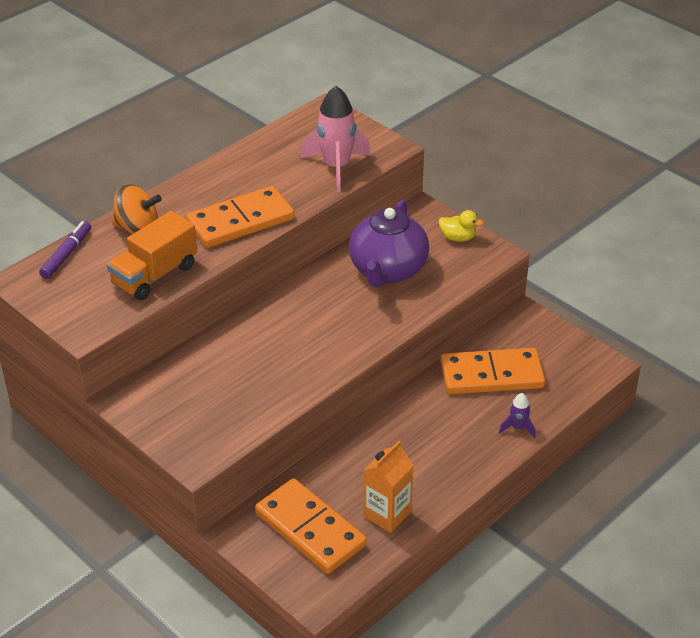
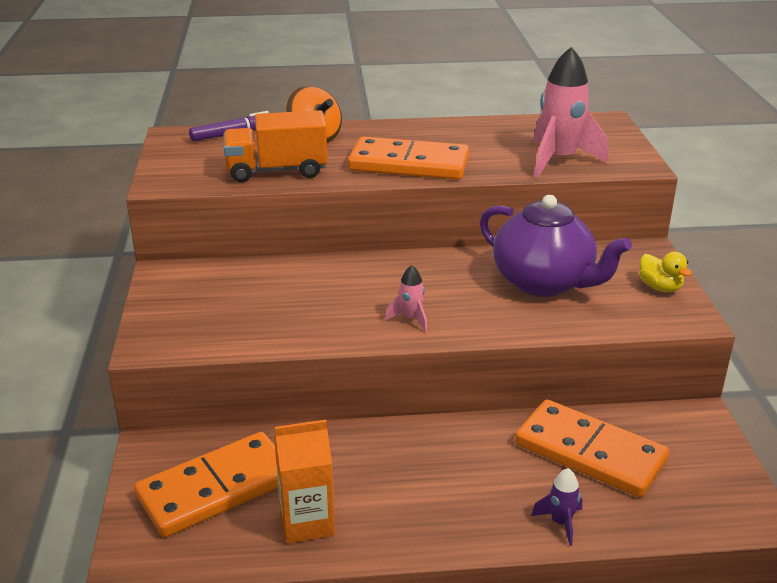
camera: 40 degrees right, 10 degrees down
orange domino [255,478,367,574] -> orange domino turned 60 degrees clockwise [134,432,278,537]
purple teapot [349,200,429,287] -> purple teapot turned 105 degrees counterclockwise [480,195,632,297]
none -> pink rocket [385,265,427,332]

